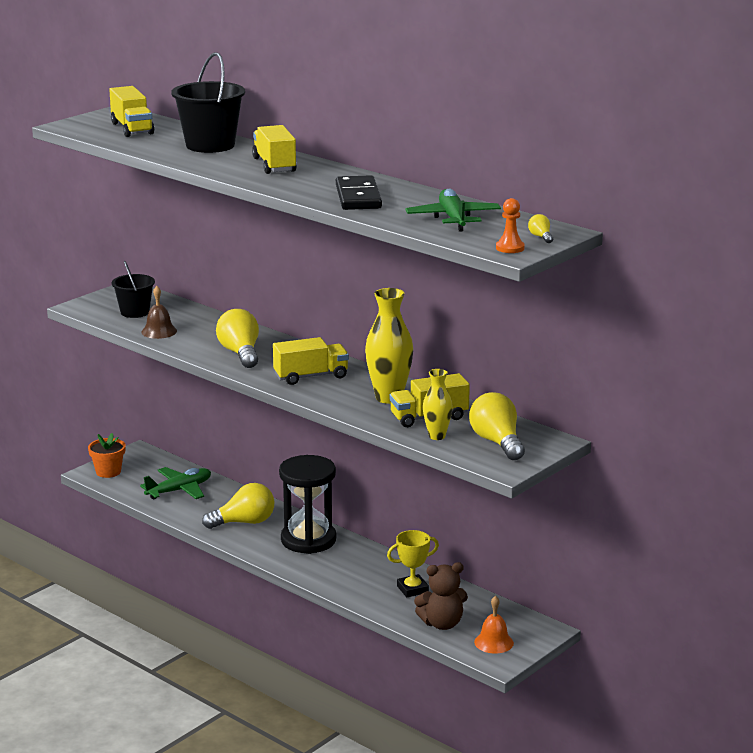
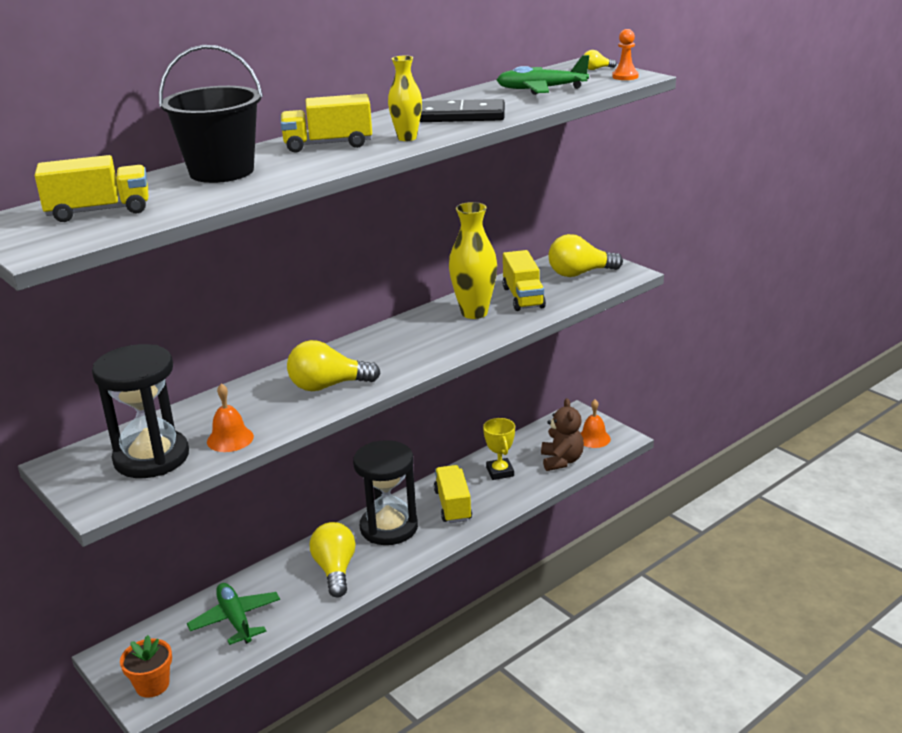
camera: 80 degrees left, 5 degrees up
black bucket [112,261,155,318] -> black hourglass [92,344,189,478]
brown bell [141,286,177,339] -> orange bell [207,383,254,452]
yellow truck [273,337,349,385] -> yellow truck moved to [434,465,472,523]
yellow vase [423,369,453,440] -> yellow vase moved to [388,56,422,141]

